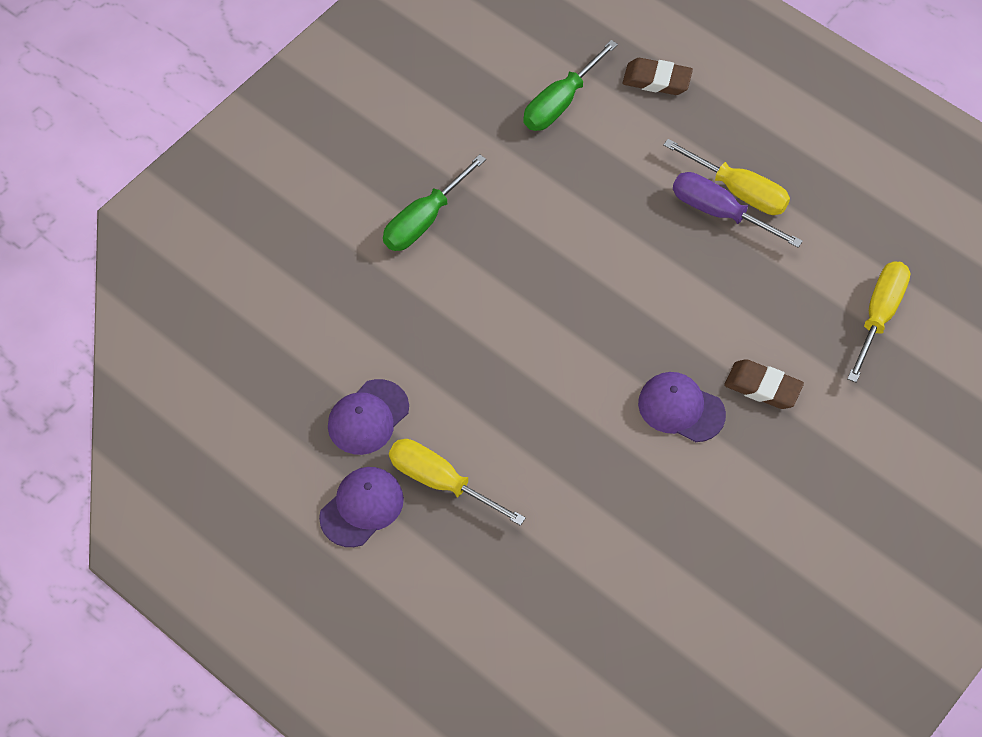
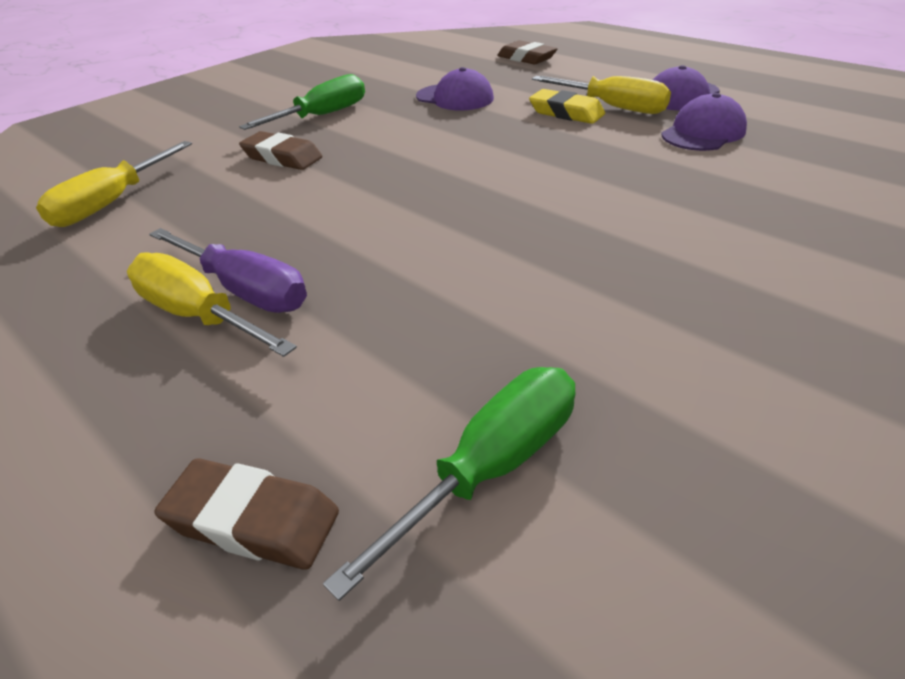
camera: 175 degrees left, 20 degrees down
green screwdriver [383,154,486,251] -> green screwdriver moved to [239,74,365,130]
purple cap [638,372,726,442] -> purple cap moved to [416,67,494,110]
none -> brown eraser [497,40,558,64]
none -> yellow eraser [529,89,605,124]

